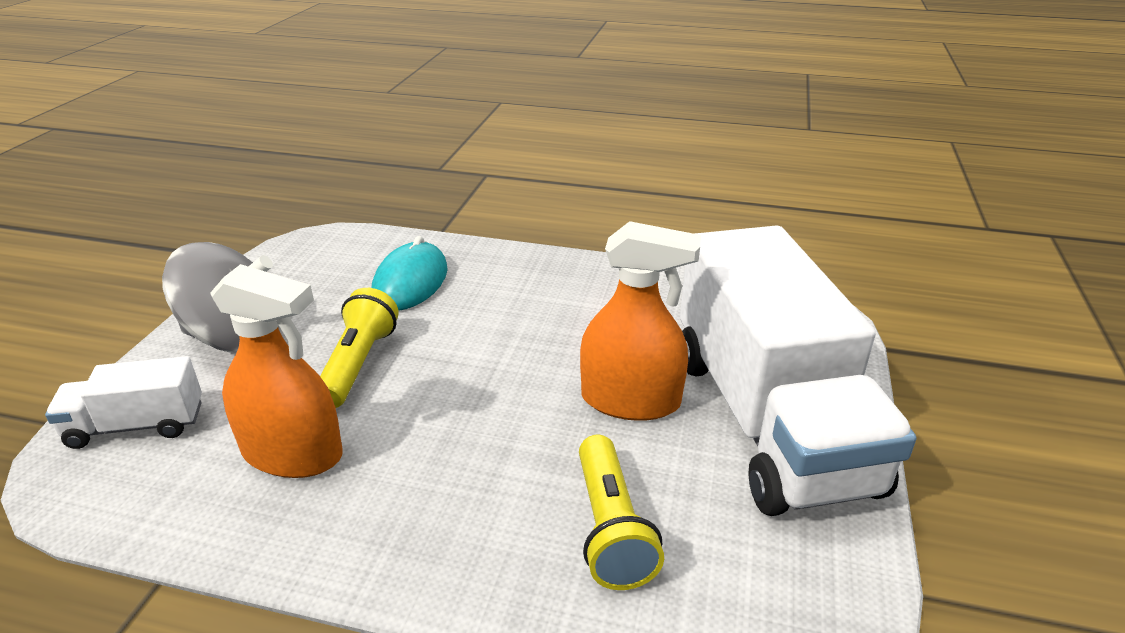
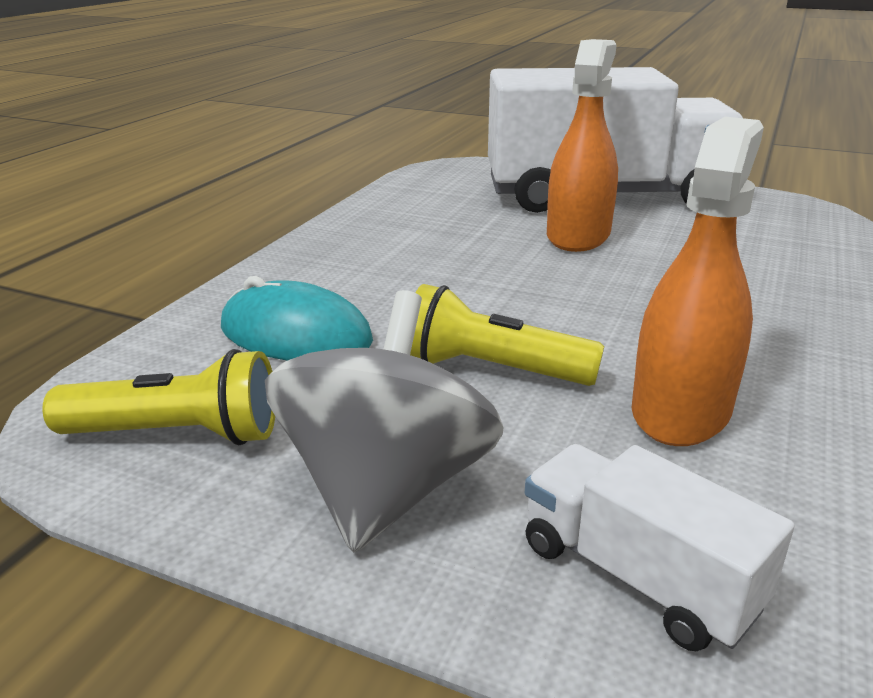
camera: 80 degrees left, 5 degrees down
white truck [45,356,202,449] -> white truck turned 135 degrees clockwise [525,444,794,651]
yellow flashlight [579,435,664,590] -> yellow flashlight moved to [42,349,275,445]

